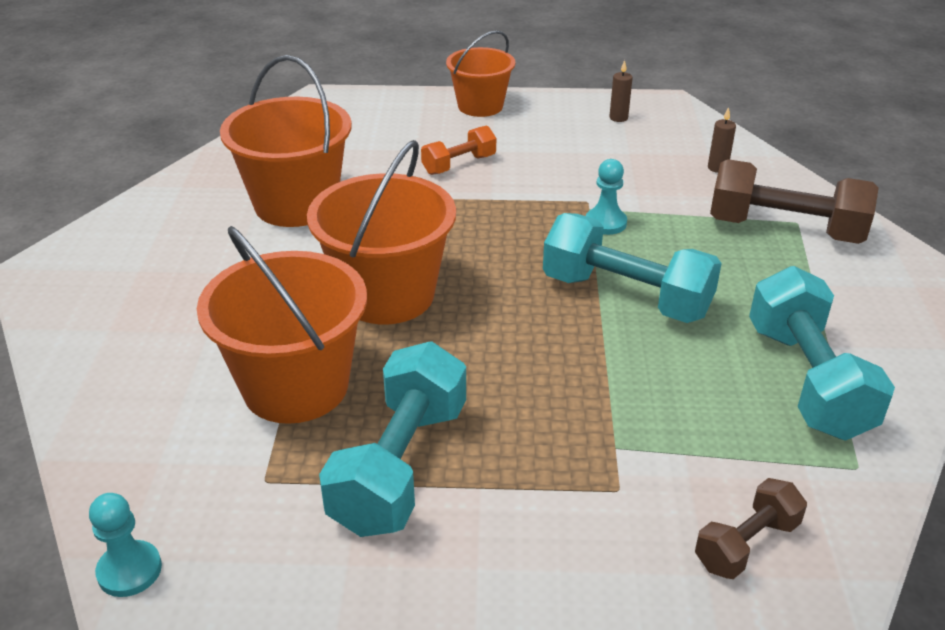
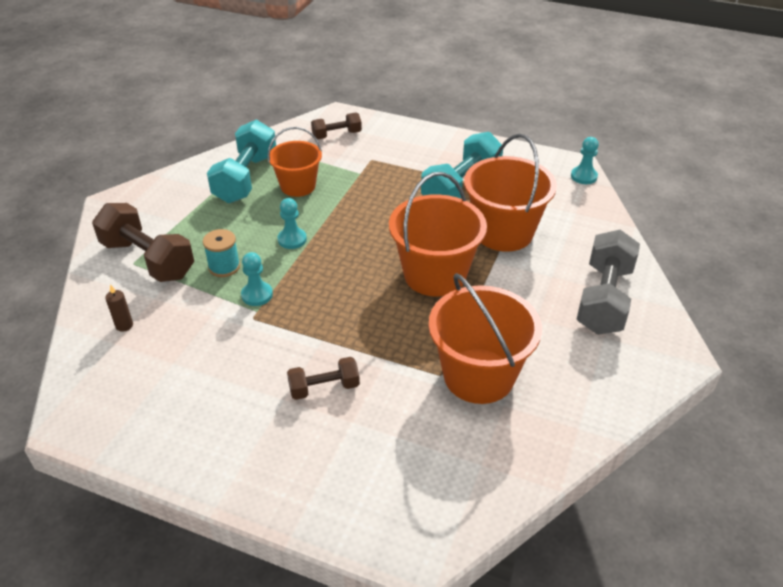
camera: 160 degrees left, 5 degrees up
orange dumbbell [421,125,496,175] -> brown dumbbell [287,357,360,400]
orange bucket [446,31,515,117] -> orange bucket moved to [268,127,322,197]
turquoise dumbbell [543,213,722,323] -> turquoise pawn [277,198,307,249]
brown candle [609,60,633,122] -> none
none -> turquoise spool [203,229,240,277]
none -> grey dumbbell [577,230,640,335]

